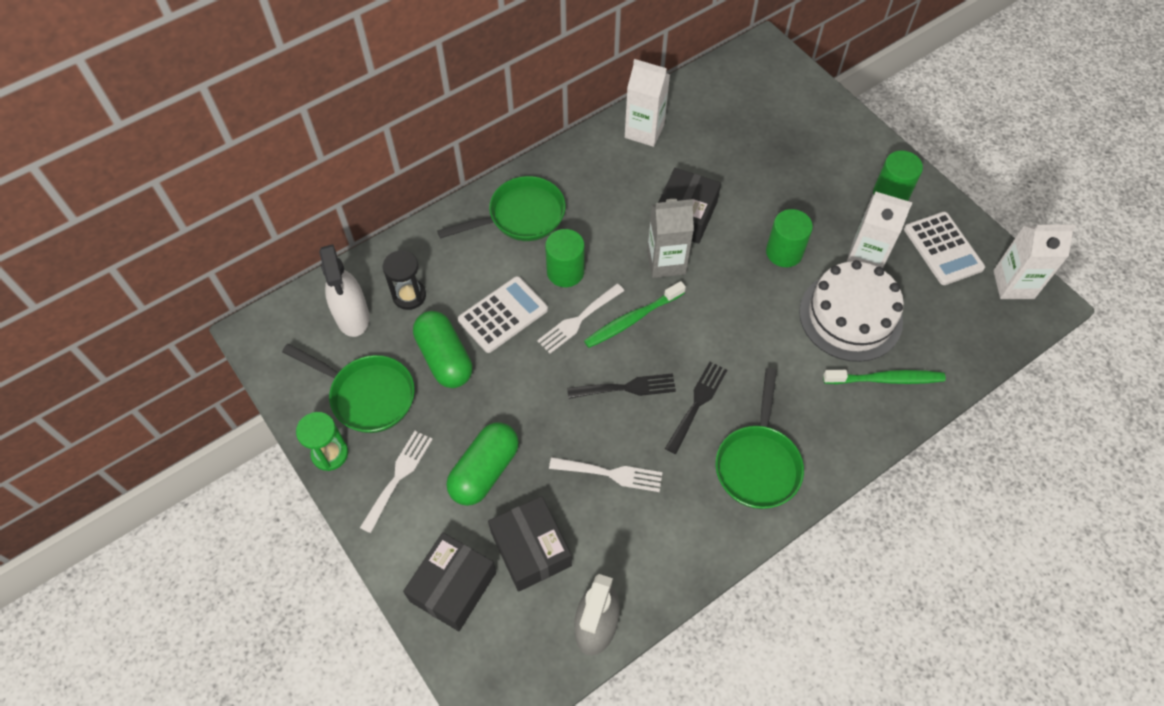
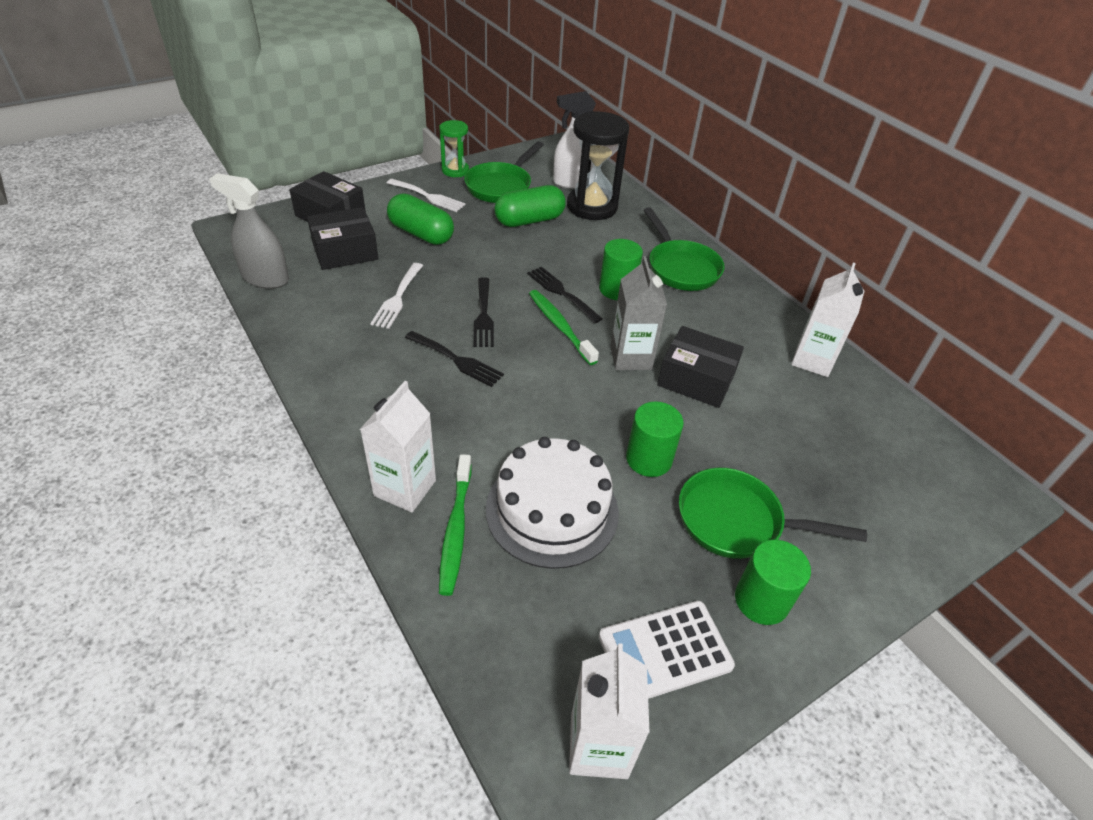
camera: 90 degrees right, 15 degrees down
black hourglass [382,250,426,310] -> black hourglass [567,111,629,220], size x1.79
white calculator [458,276,548,353] -> none
white fork [537,284,624,353] -> black fork [527,267,603,324]
green pan [715,368,804,509] -> green pan moved to [679,468,867,559]
white carton [847,192,913,268] -> white carton moved to [360,381,436,512]

